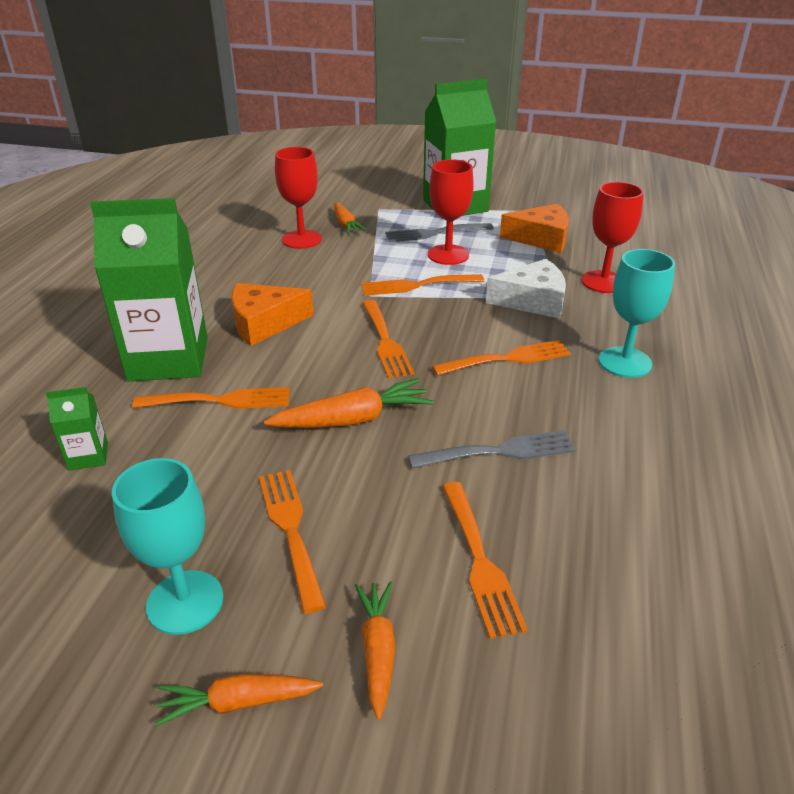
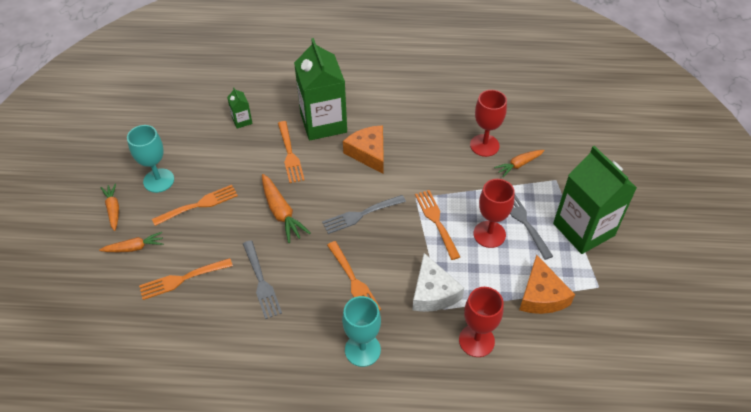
camera: 80 degrees right, 15 degrees up
orange fork [362,300,414,379] -> grey fork [322,195,406,234]

